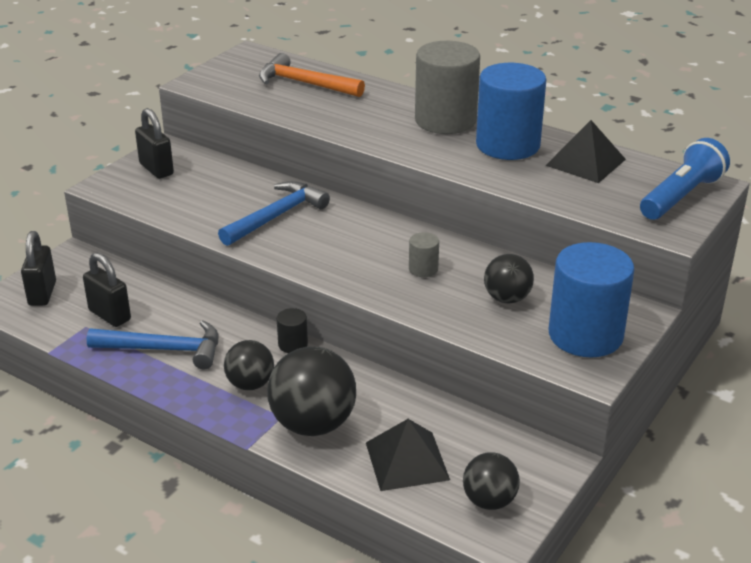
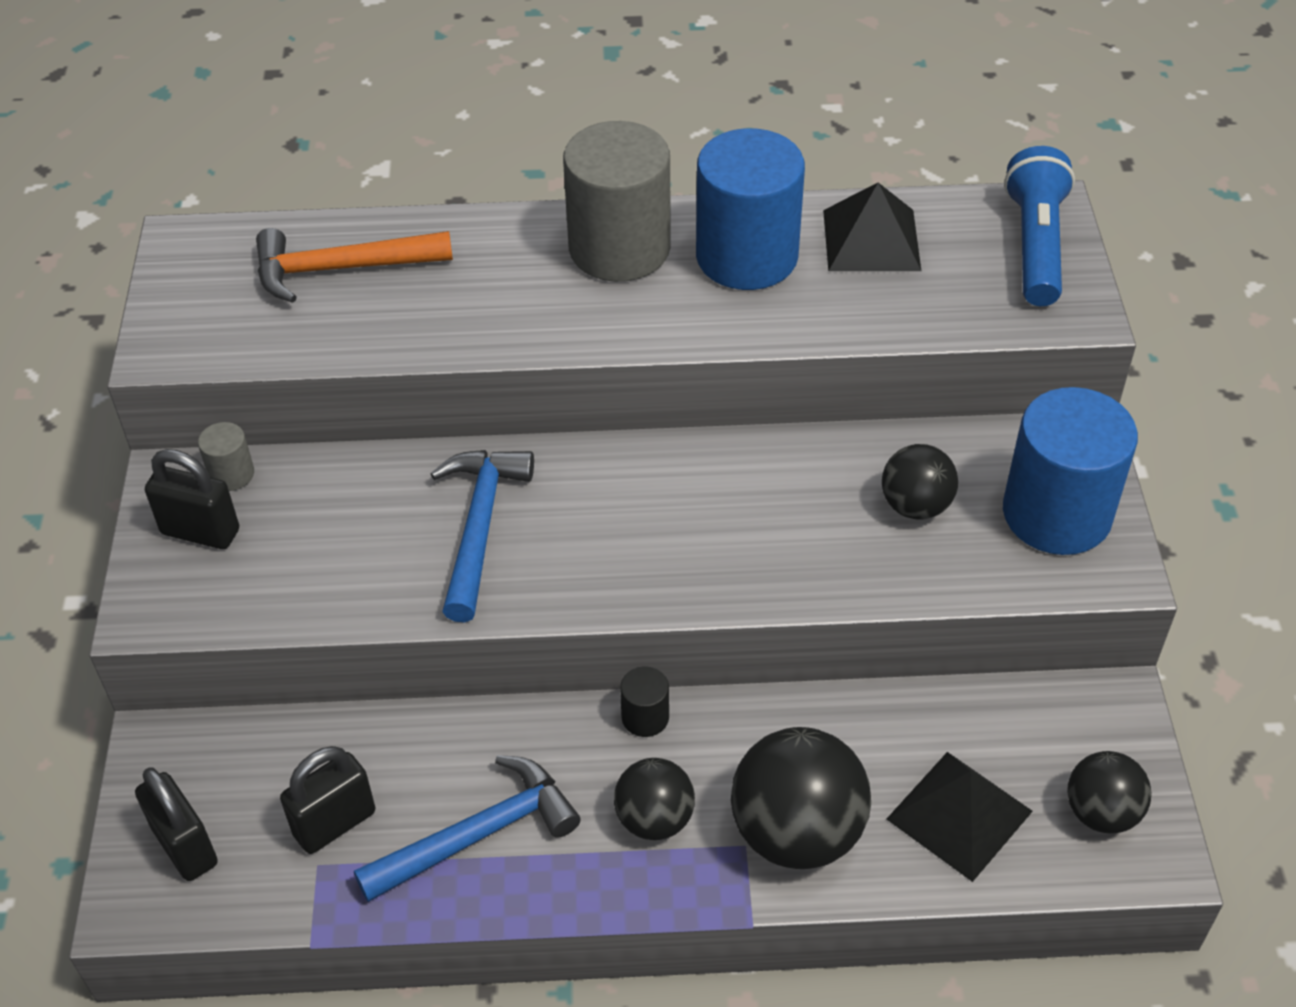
camera: 35 degrees left, 15 degrees up
black padlock [83,252,131,327] -> black padlock turned 45 degrees counterclockwise [280,746,375,854]
grey cylinder [409,232,439,277] -> grey cylinder moved to [198,422,254,491]

